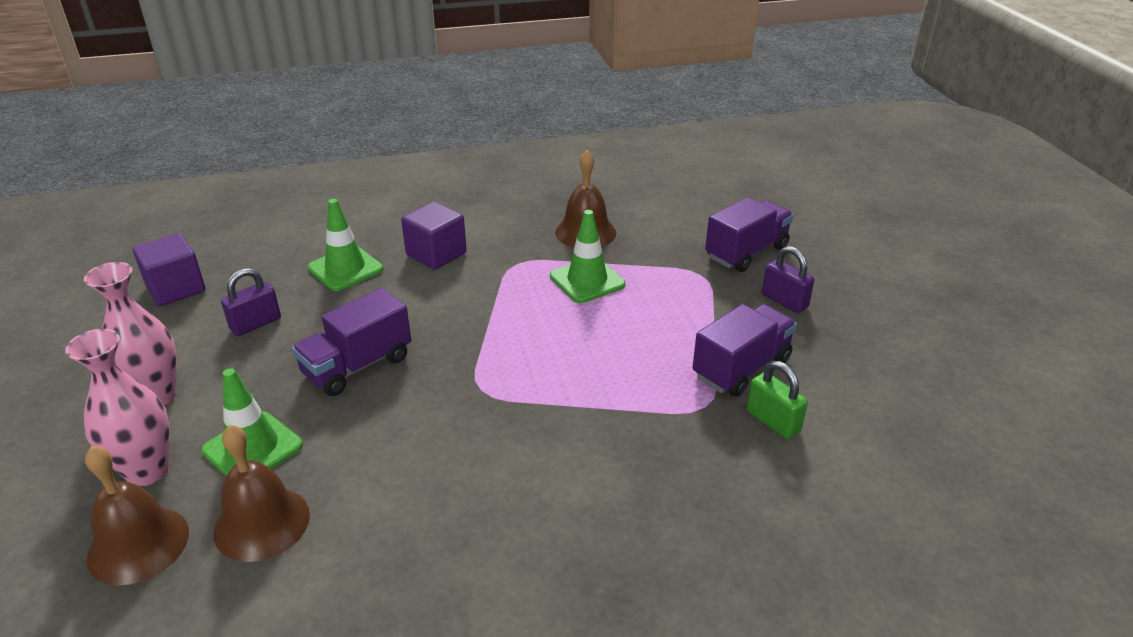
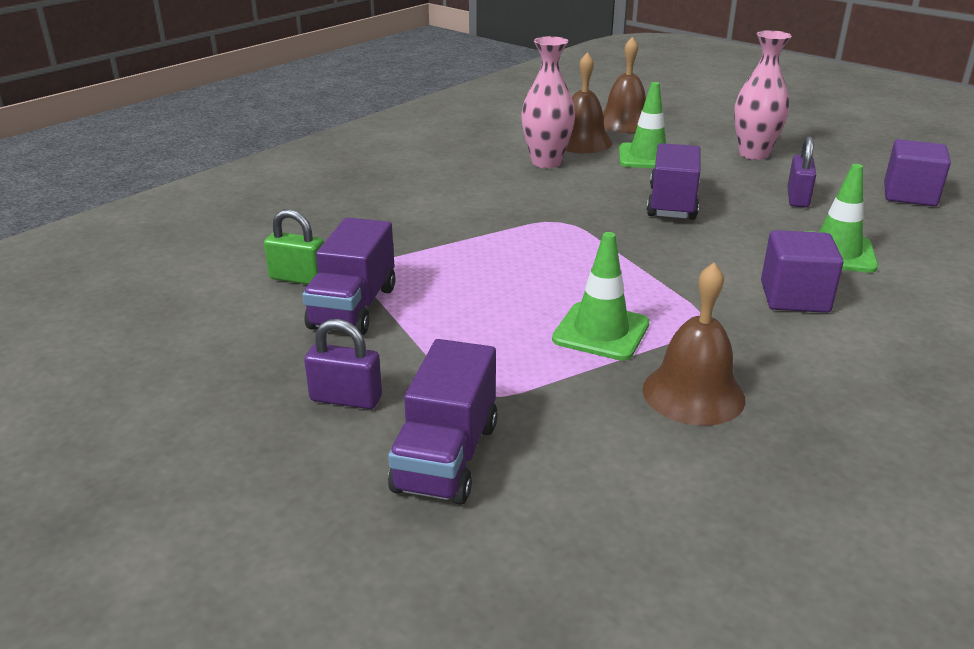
camera: 145 degrees right, 5 degrees down
pink vase [65,328,170,486] -> pink vase moved to [521,36,575,168]

